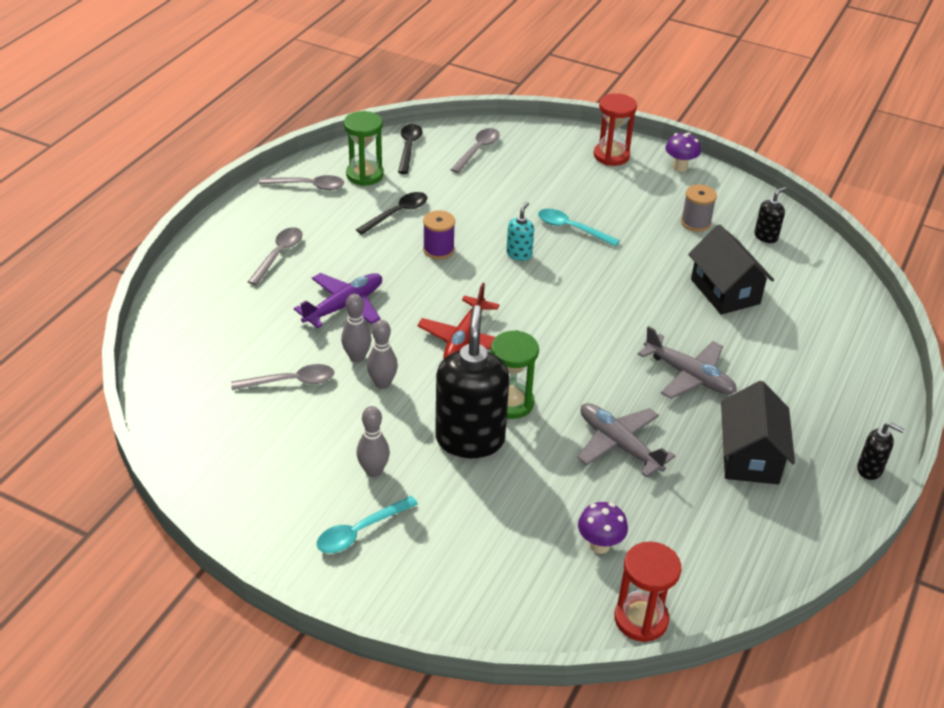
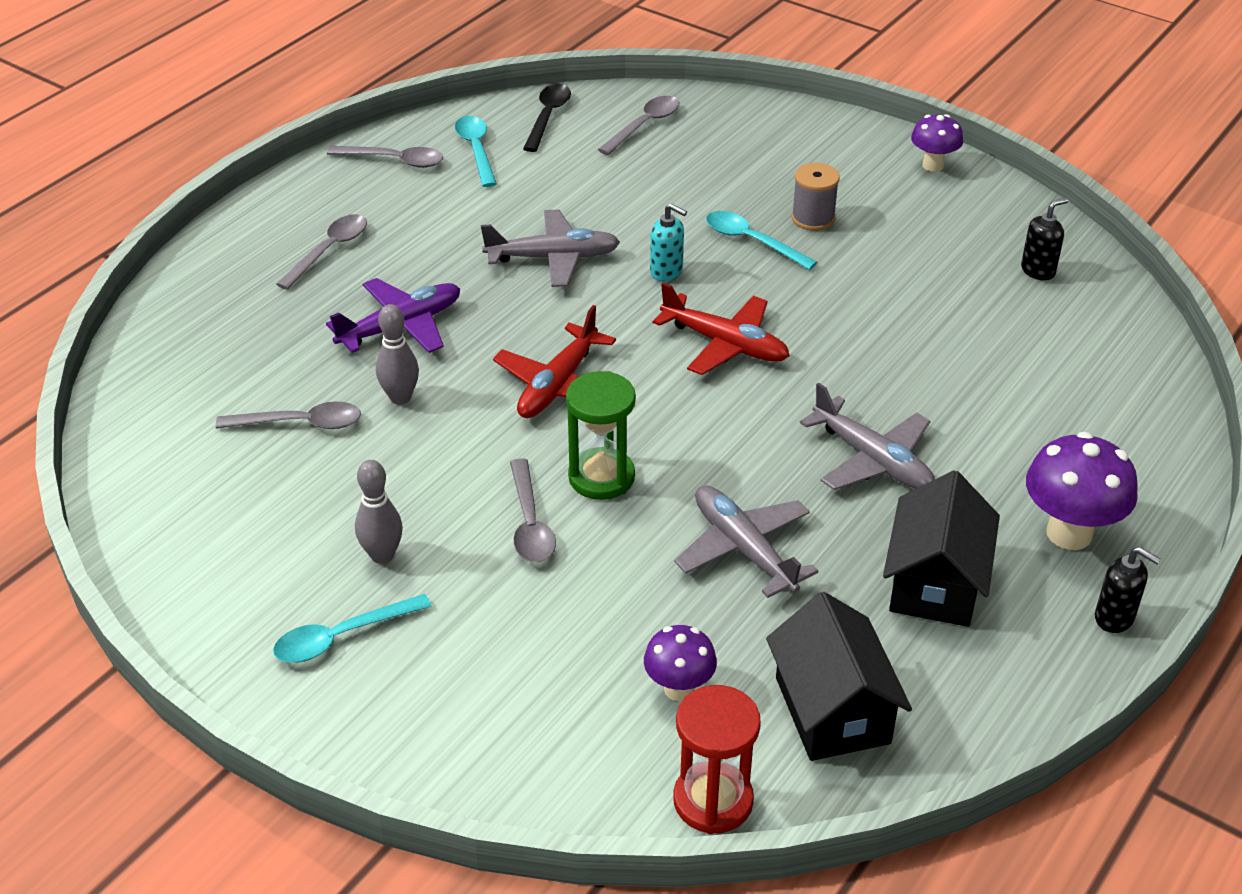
camera: 10 degrees right, 0 degrees up
green hourglass [344,111,384,186] -> turquoise spoon [455,116,497,187]
black spoon [356,192,427,235] -> none
grey bowling pin [367,320,398,389] -> none
purple spool [423,210,455,259] -> grey plane [481,209,620,287]
black soap dispenser [435,305,510,458] -> grey spoon [510,458,556,563]
turquoise soap dispenser [506,202,534,261] -> turquoise soap dispenser turned 90 degrees clockwise [650,203,687,282]
red hourglass [594,93,637,166] -> none
grey spool [681,185,717,232] -> grey spool moved to [792,163,840,231]
black house [688,224,774,315] -> black house moved to [766,592,912,761]
none -> red plane [653,283,790,375]
none -> purple mushroom [1026,432,1138,550]

